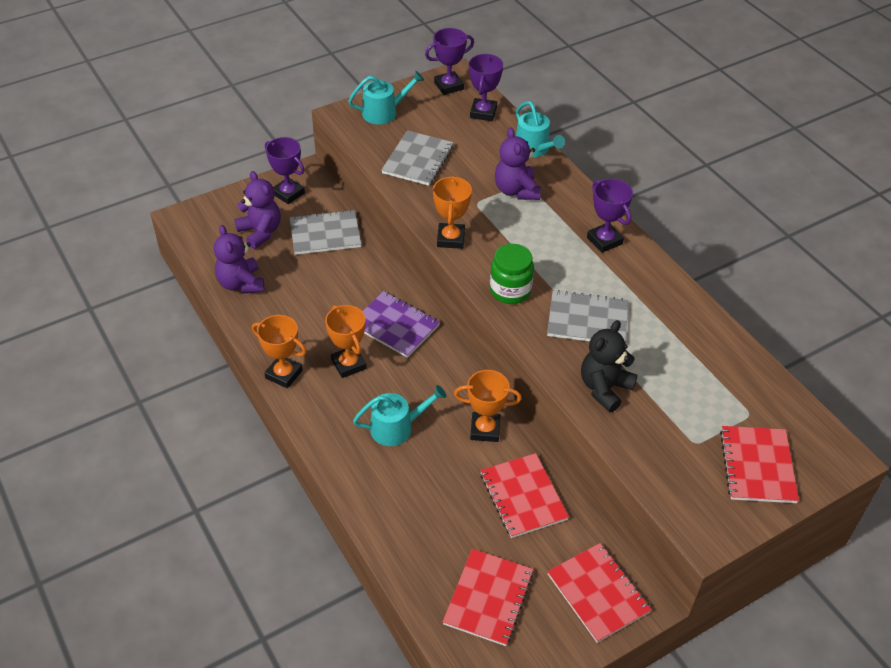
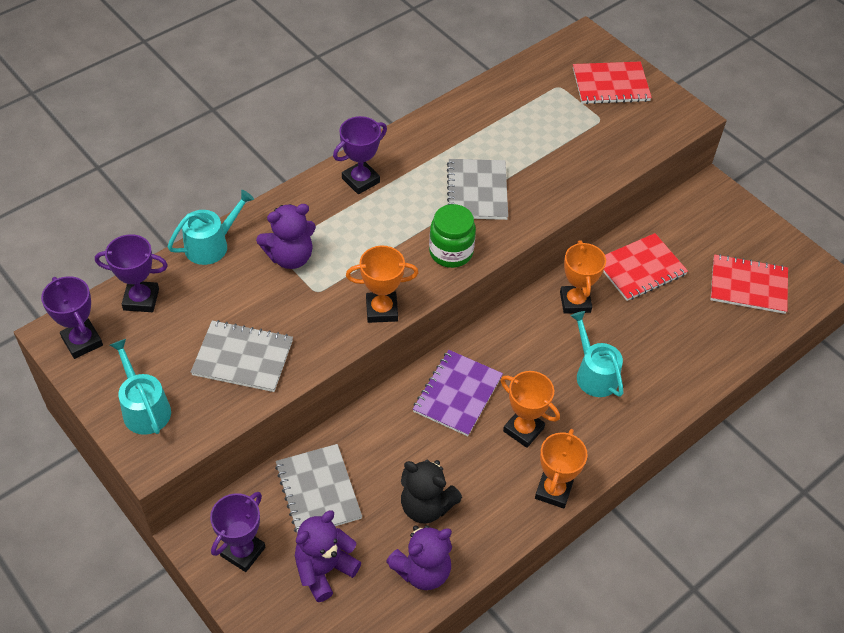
camera: 100 degrees left, 5 degrees up
orange trophy [325,305,367,378] -> orange trophy turned 75 degrees clockwise [501,371,560,448]
red notebook [547,543,652,643] -> none
black teddy bear [581,320,638,412] -> black teddy bear moved to [401,459,462,524]

